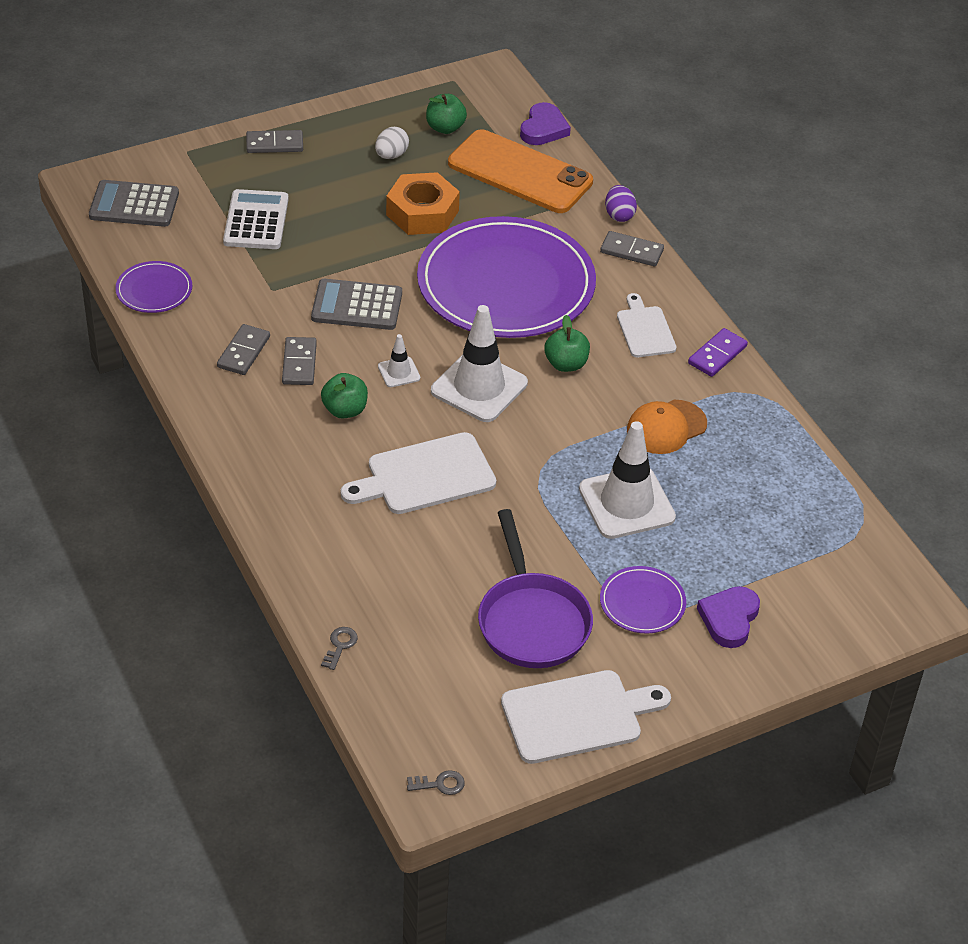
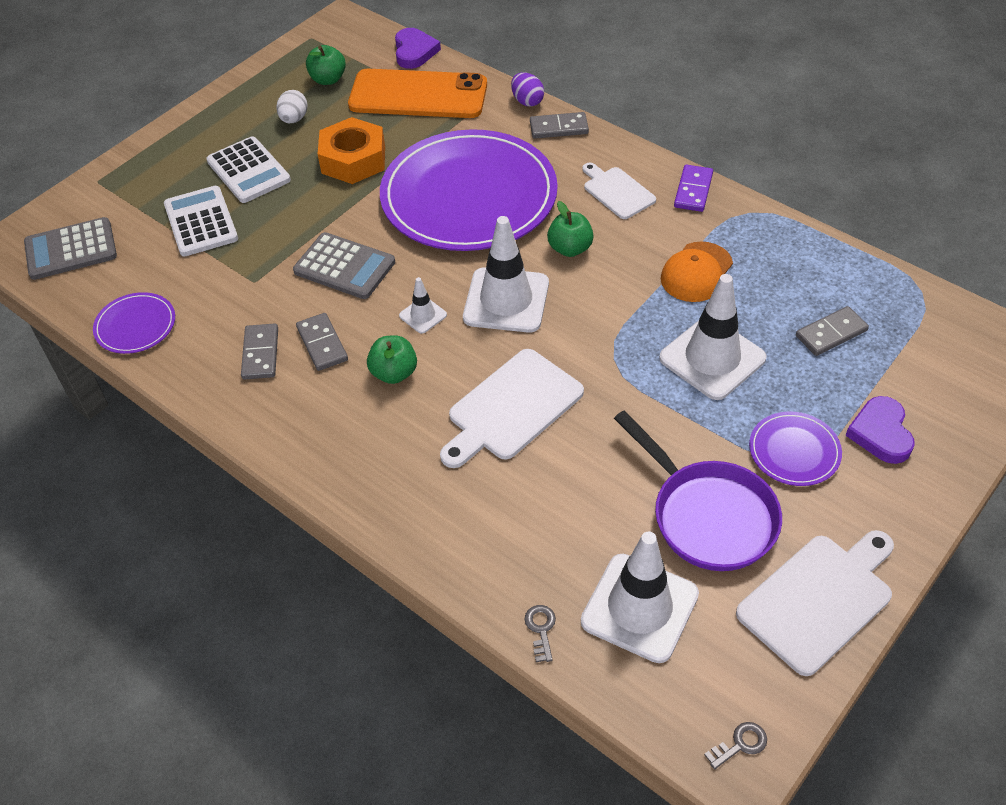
camera: 20 degrees left, 5 degrees up
grey domino [246,130,303,153] -> grey domino moved to [796,306,869,356]
grey calculator [311,279,402,330] -> grey calculator turned 135 degrees counterclockwise [293,232,395,299]
none -> white calculator [206,136,291,203]
none -> white traffic cone [581,531,699,663]

